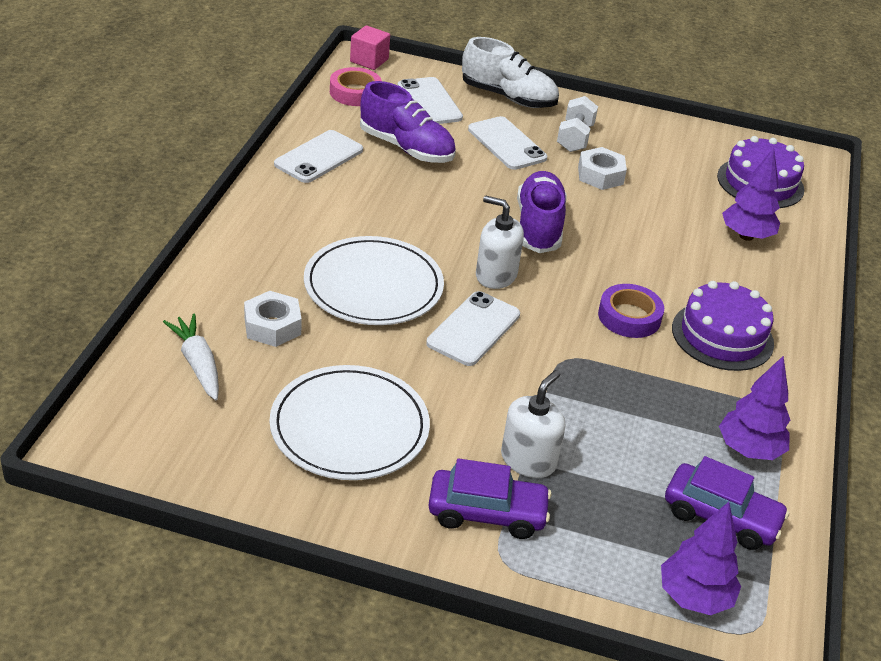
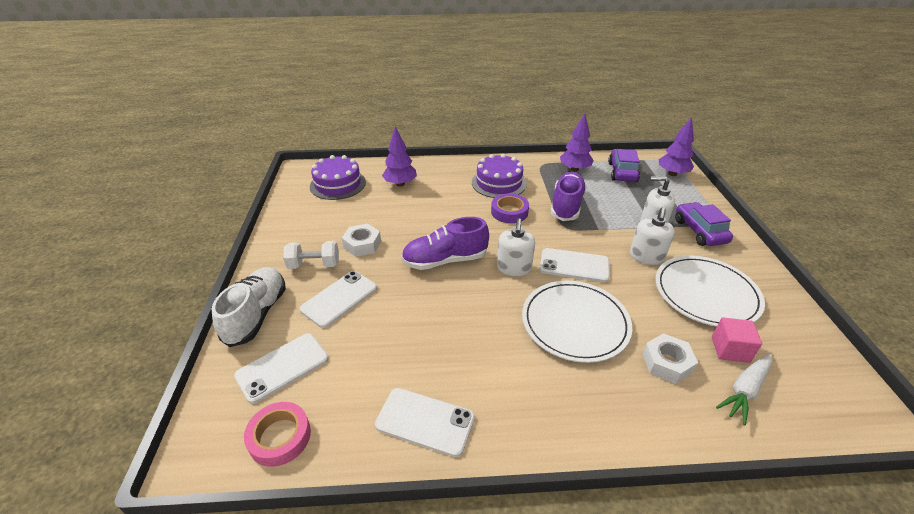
camera: 105 degrees left, 0 degrees up
pink cube [350,26,390,70] -> pink cube moved to [712,318,762,363]
purple shoe [360,81,456,163] -> purple shoe moved to [551,172,587,221]
none -> white soap dispenser [630,207,675,265]

